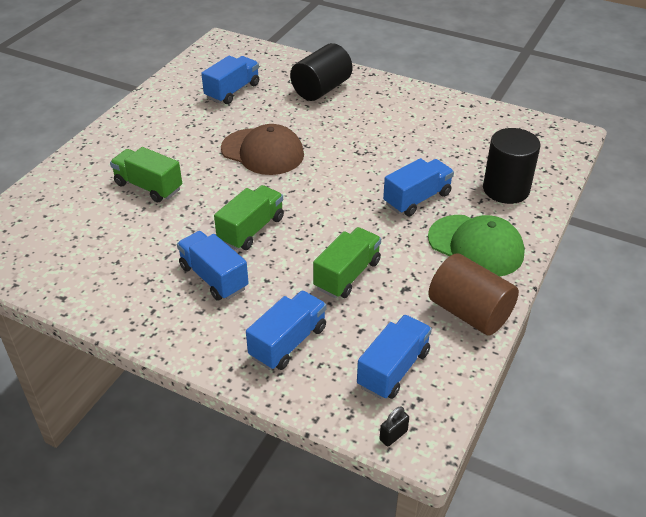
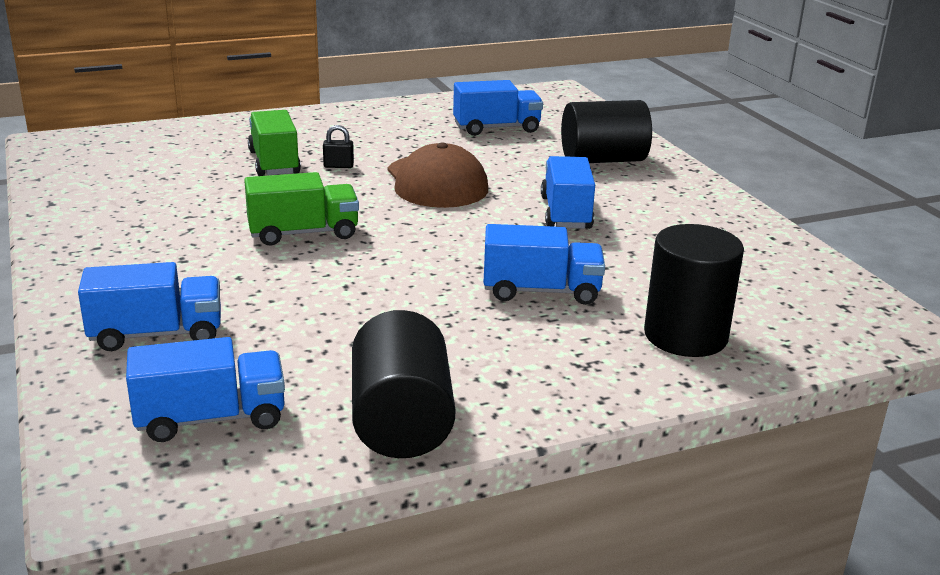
camera: 40 degrees right, 15 degrees down
blue truck [177,231,249,301] -> blue truck moved to [541,156,595,229]
green truck [313,227,381,298] -> none
black padlock [379,406,409,446] -> black padlock moved to [323,125,354,168]
green cap [428,215,525,277] -> none
brown cylinder [428,253,519,336] -> black cylinder [352,310,455,458]

